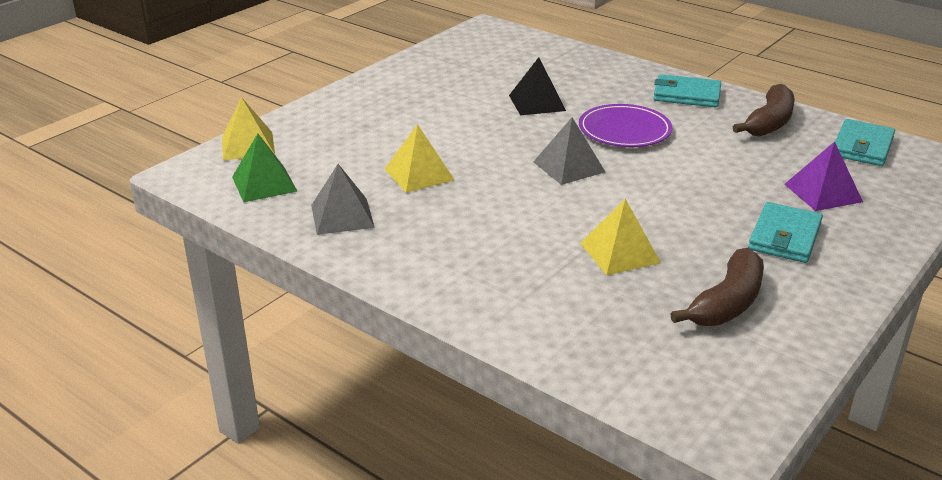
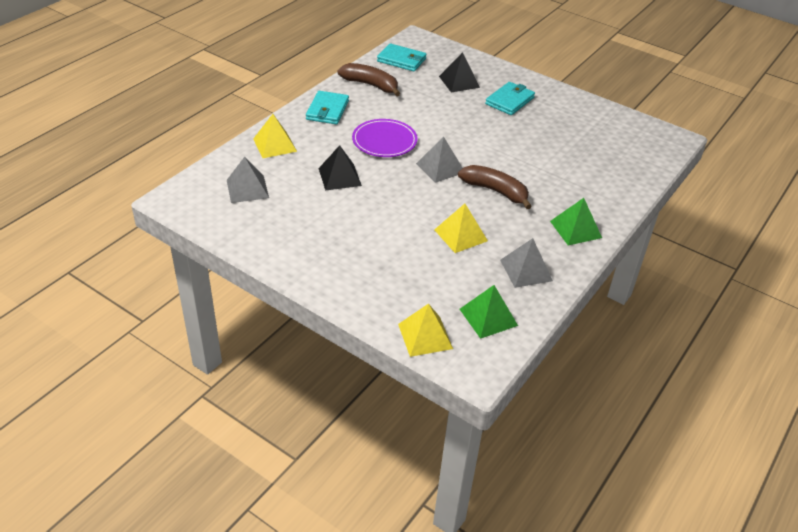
camera: 95 degrees left, 10 degrees up
yellow pyramid [580,199,661,275] -> yellow pyramid moved to [253,114,297,158]
brown banana [670,248,764,326] -> brown banana moved to [458,165,532,209]
turquoise wallet [748,202,823,263] -> turquoise wallet turned 75 degrees counterclockwise [485,82,535,115]
purple pyramid [784,142,863,211] -> black pyramid [439,52,480,92]
none -> grey pyramid [227,157,269,203]
none -> green pyramid [550,198,602,246]

